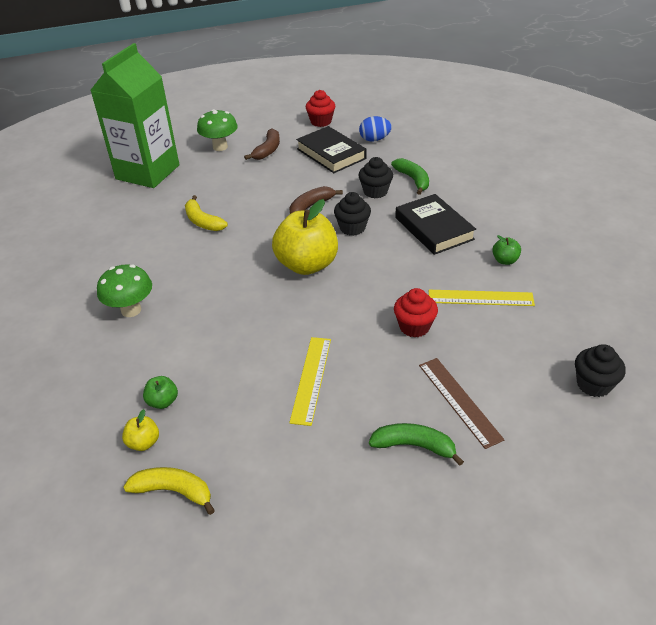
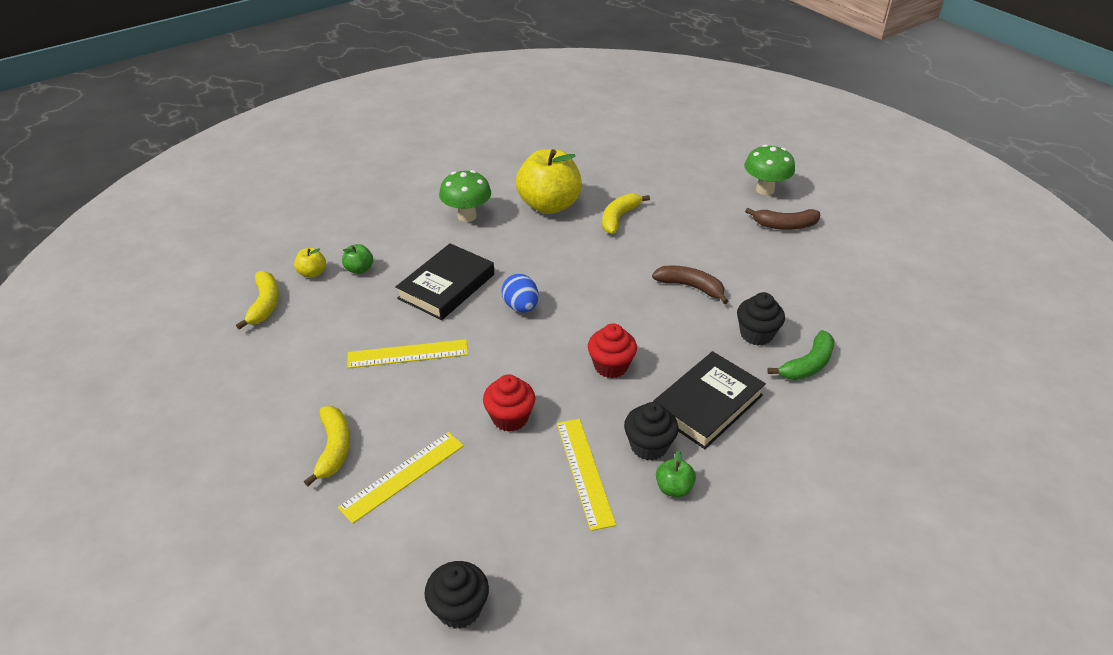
camera: 70 degrees right, 0 degrees up
green carton [90,43,179,188] -> none
yellow apple [272,199,338,275] -> yellow apple moved to [516,149,582,214]
black book [296,126,366,173] -> black book moved to [395,243,494,320]
red cupcake [306,90,335,127] -> red cupcake moved to [588,324,637,378]
black cupcake [334,192,371,236] -> black cupcake moved to [624,402,678,461]
blue egg [359,116,392,142] -> blue egg moved to [502,274,539,313]
green banana [369,423,464,466] -> yellow banana [304,406,350,486]
brown ruler [419,358,504,449] -> yellow ruler [338,432,464,524]

